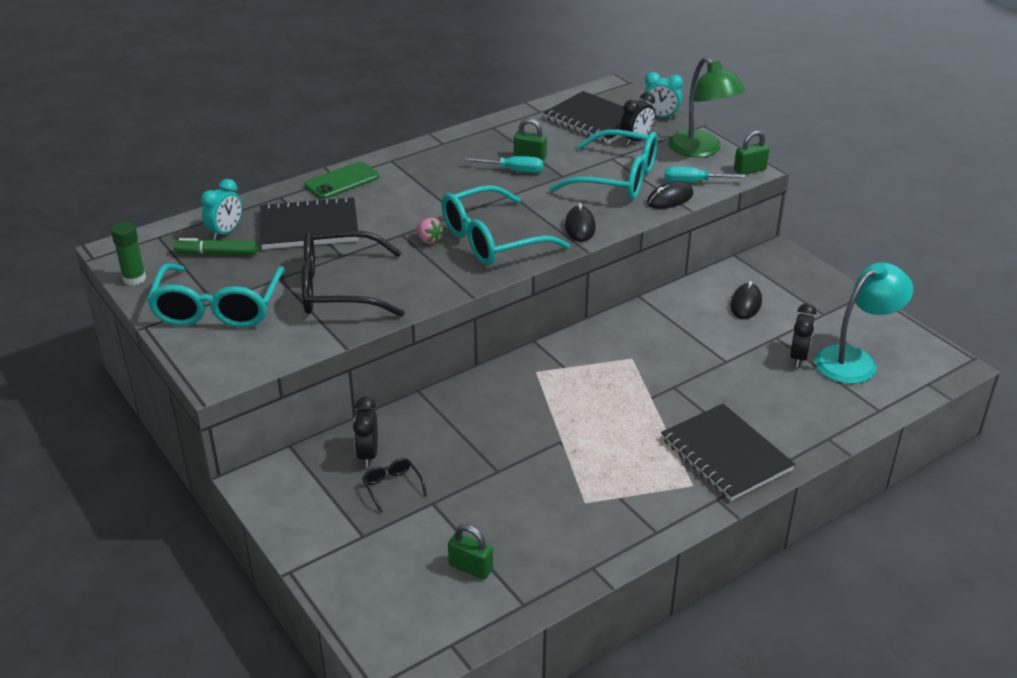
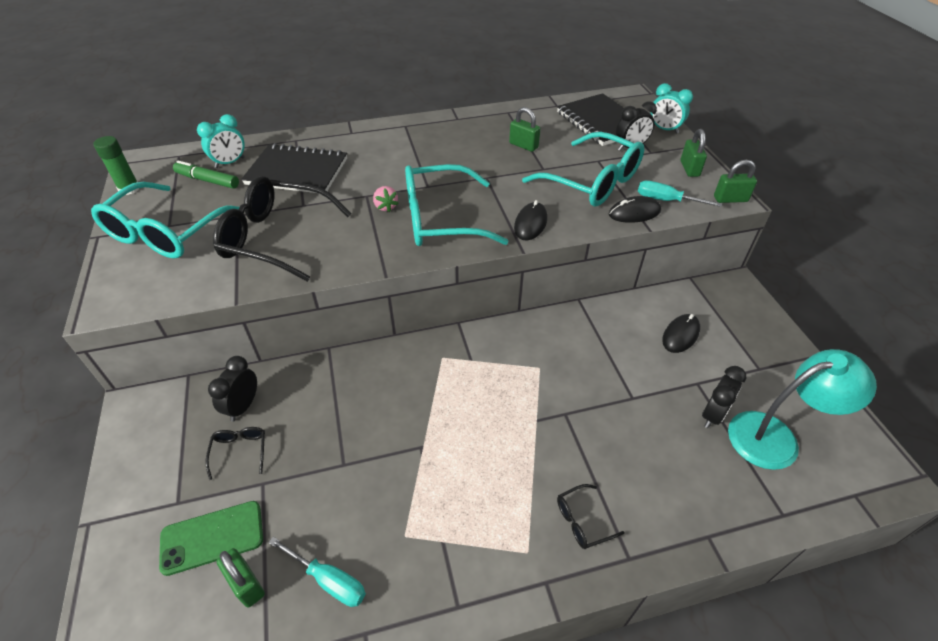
camera: 20 degrees right, 10 degrees up
green phone [304,162,379,199] -> green phone moved to [159,501,263,576]
turquoise screwdriver [464,156,544,173] -> turquoise screwdriver moved to [268,537,366,607]
black notebook [661,404,795,501] -> black glasses [557,484,625,549]
green lamp [668,57,745,157] -> green padlock [680,129,707,177]

